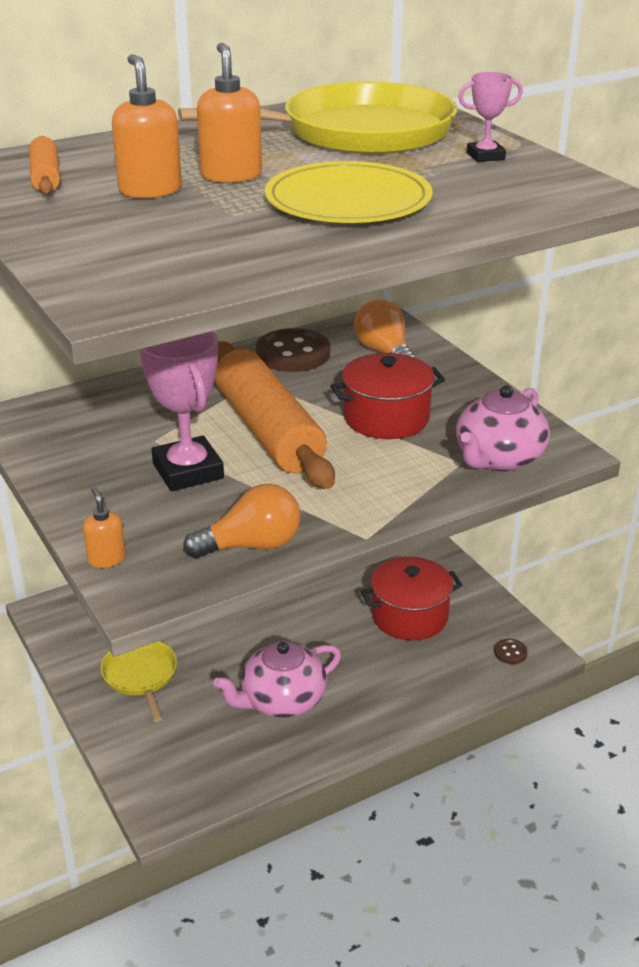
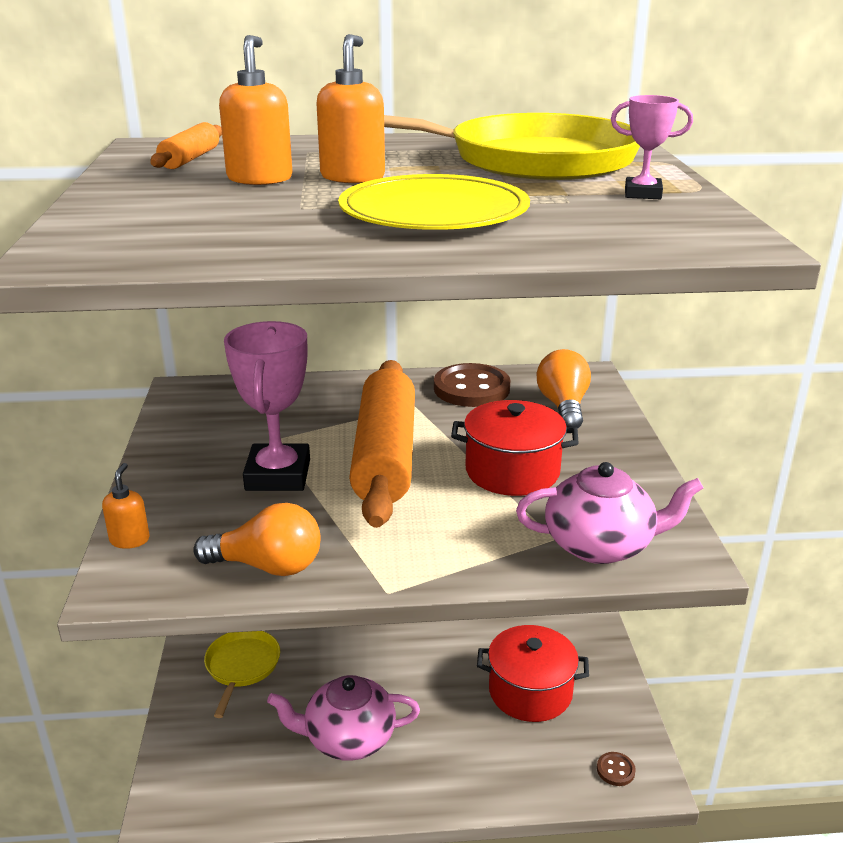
camera: 25 degrees right, 5 degrees down
pink teapot [456,385,550,472] -> pink teapot turned 150 degrees counterclockwise [516,462,703,564]

